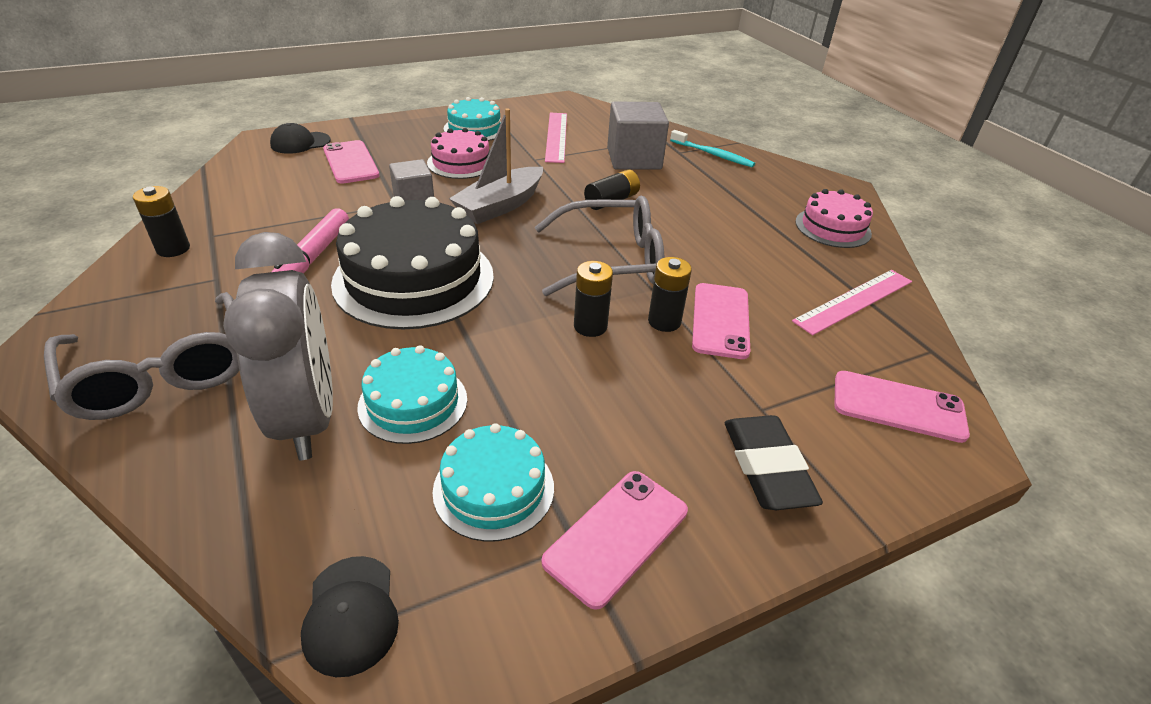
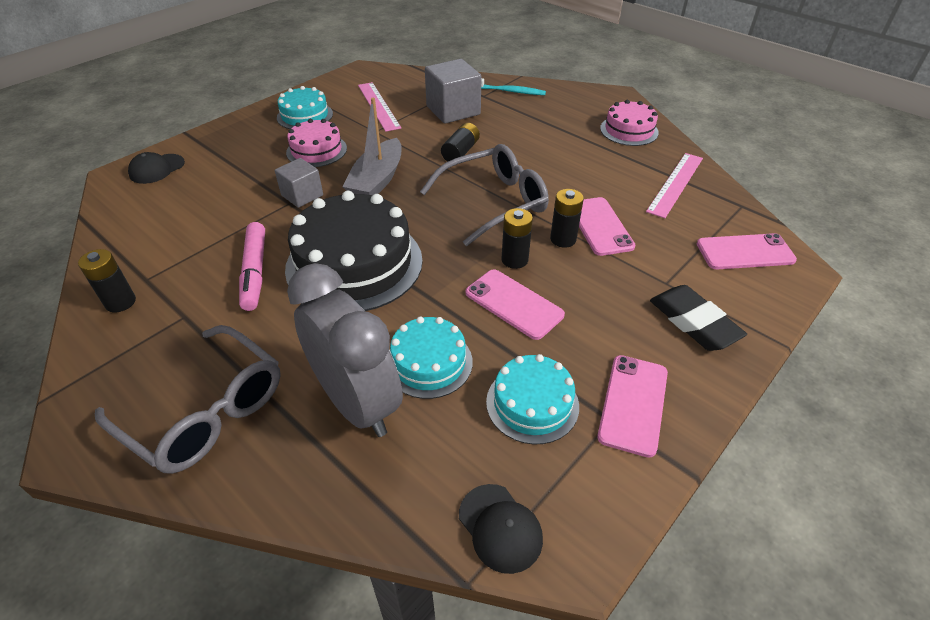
camera: 20 degrees left, 5 degrees up
pink phone [323,140,379,184] -> pink phone moved to [466,269,565,340]

